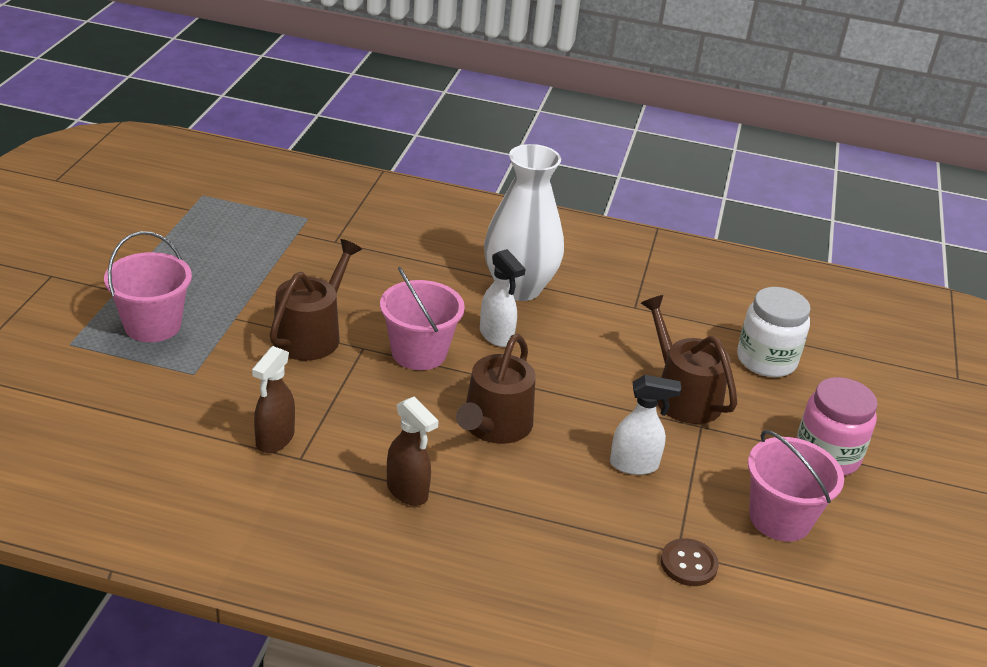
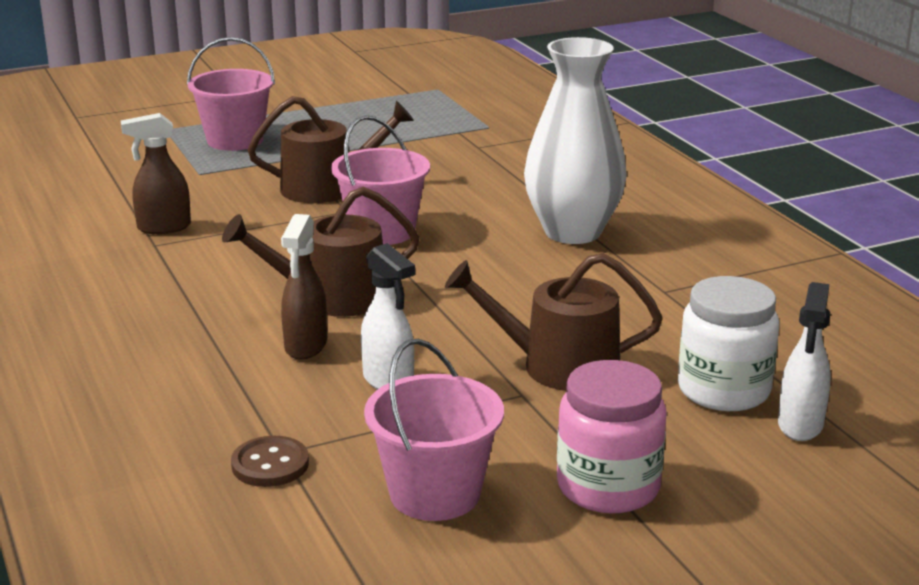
camera: 55 degrees right, 10 degrees down
brown spray bottle [387,397,439,506] -> brown spray bottle moved to [281,214,327,360]
white spray bottle [480,249,525,347] -> white spray bottle moved to [778,282,831,441]
brown watering can [641,295,737,424] -> brown watering can turned 105 degrees counterclockwise [445,253,663,391]

